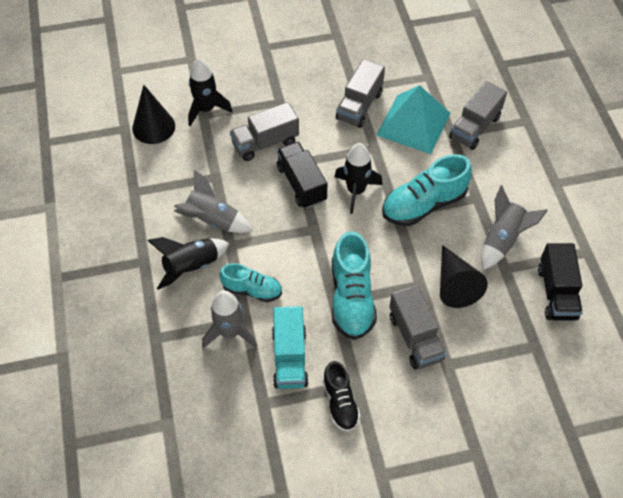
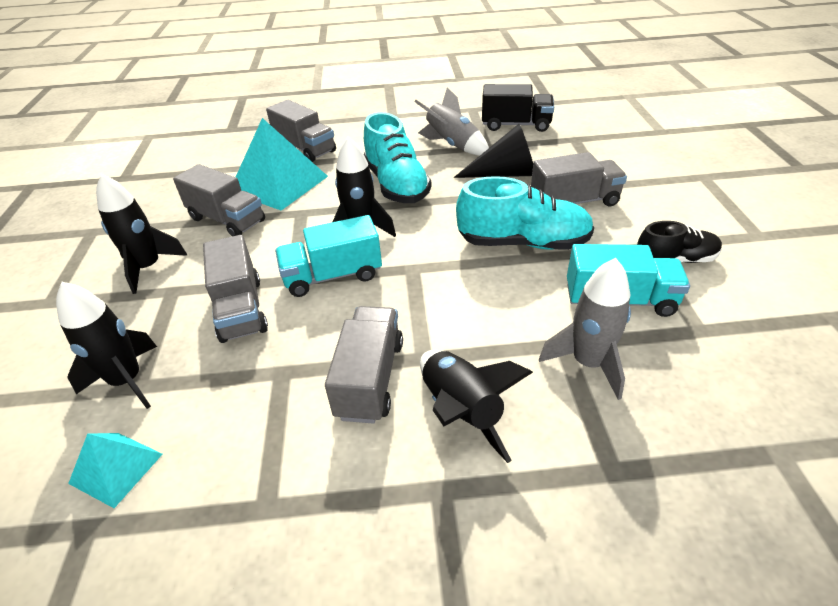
camera: 80 degrees left, 15 degrees down
black cone [132,85,175,144] -> turquoise pyramid [68,433,162,508]
grey rocket [174,170,253,233] -> grey truck [325,306,403,423]
turquoise shoe [219,263,282,302] -> none
black truck [277,142,327,209] -> turquoise truck [275,215,382,297]
none -> black rocket [96,174,188,294]

